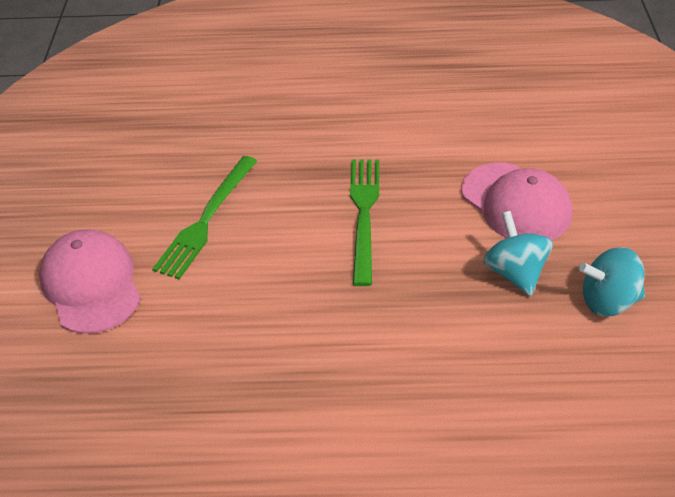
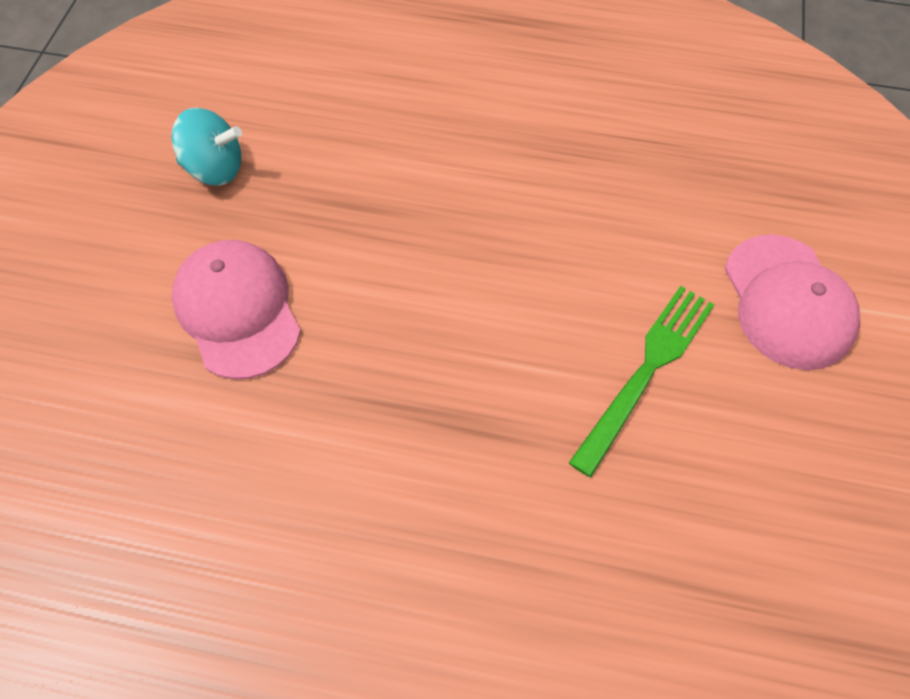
camera: 170 degrees left, 15 degrees up
green fork [350,160,379,286] -> none
turquoise spinning top [483,211,553,296] -> none

